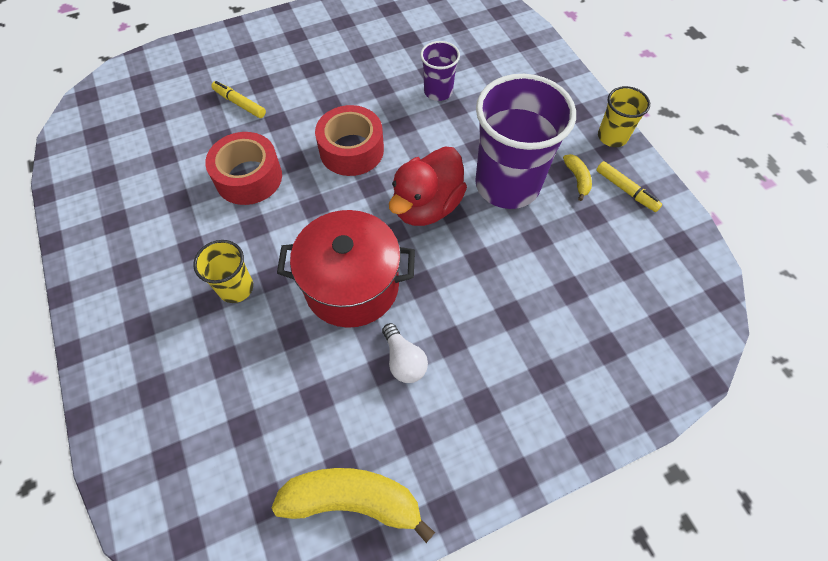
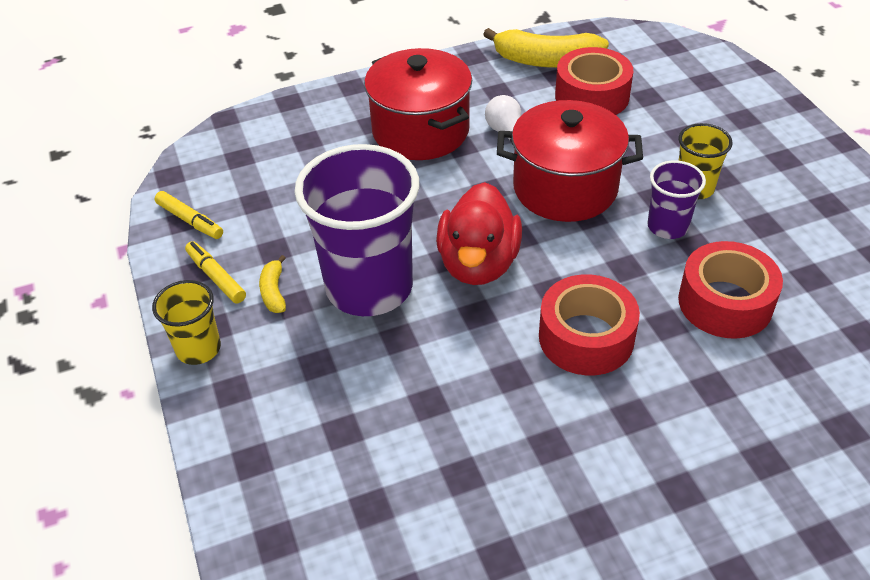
camera: 175 degrees left, 15 degrees down
yellow marker [211,81,266,118] -> yellow marker moved to [154,191,223,239]
red duck [389,147,467,226] -> red duck turned 150 degrees clockwise [436,182,522,285]
purple cup [420,41,460,101] -> purple cup moved to [647,160,706,239]
none -> red pot [364,48,472,160]
none -> red tape [555,47,633,115]

